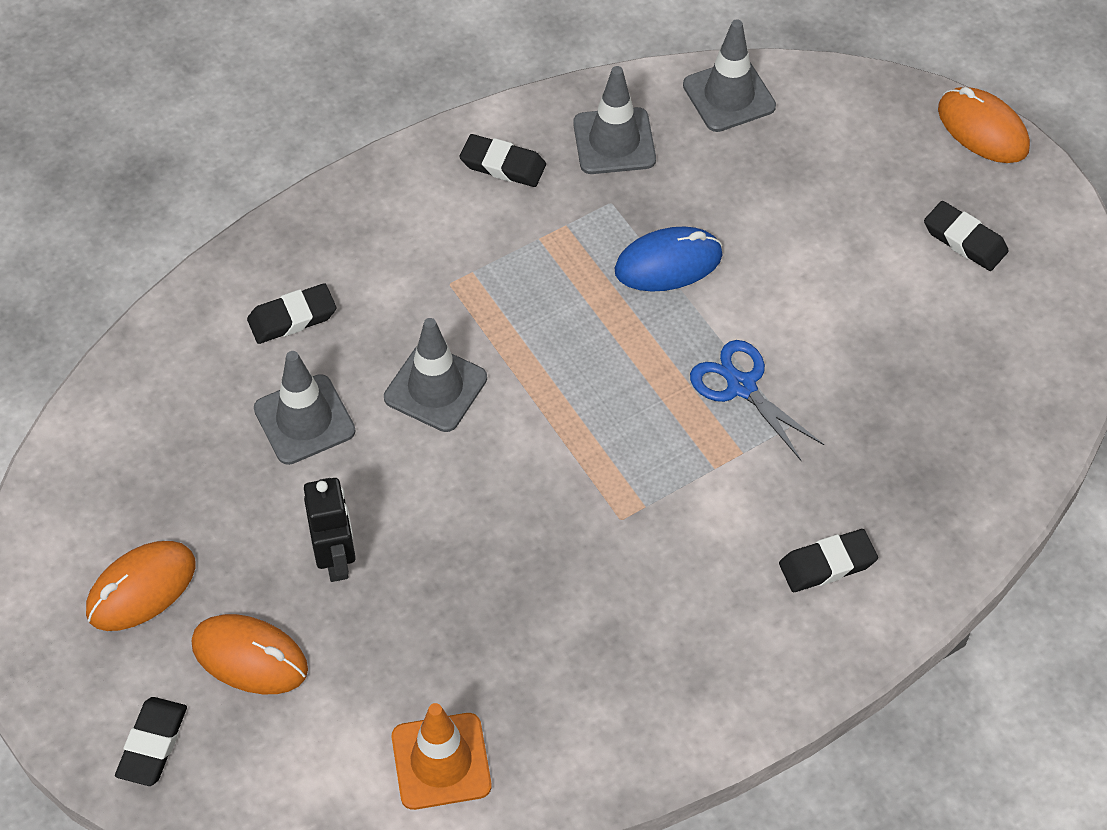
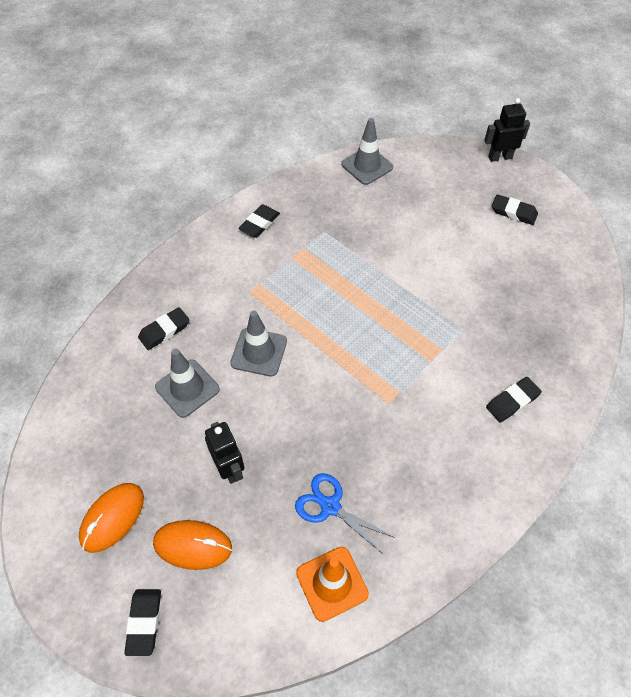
camera: 15 degrees left, 0 degrees up
black eraser [460,134,546,187] -> black eraser turned 60 degrees counterclockwise [238,204,280,238]
grey traffic cone [573,66,656,174] -> none
blue mouse [614,226,722,292] -> none
blue scissors [690,340,824,461] -> blue scissors moved to [295,473,395,555]
orange mouse [938,87,1030,163] -> black robot [484,98,530,162]

